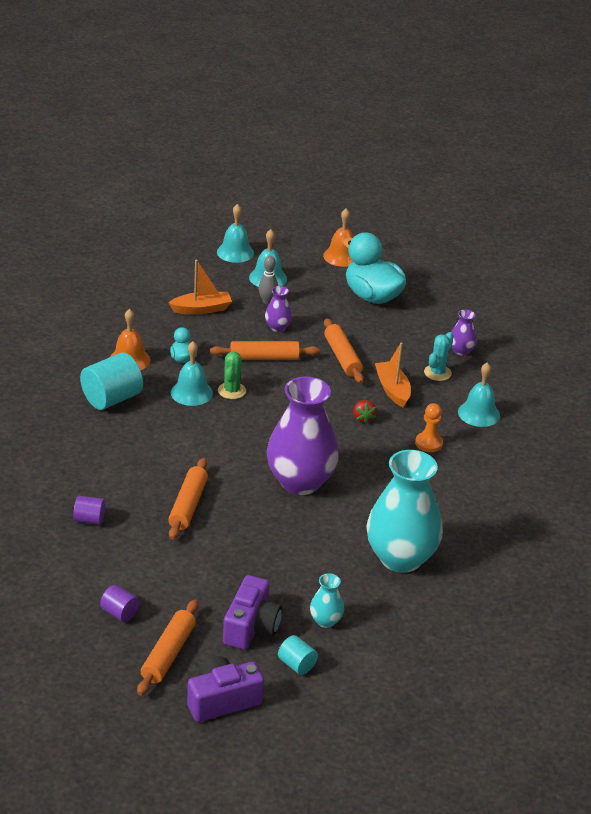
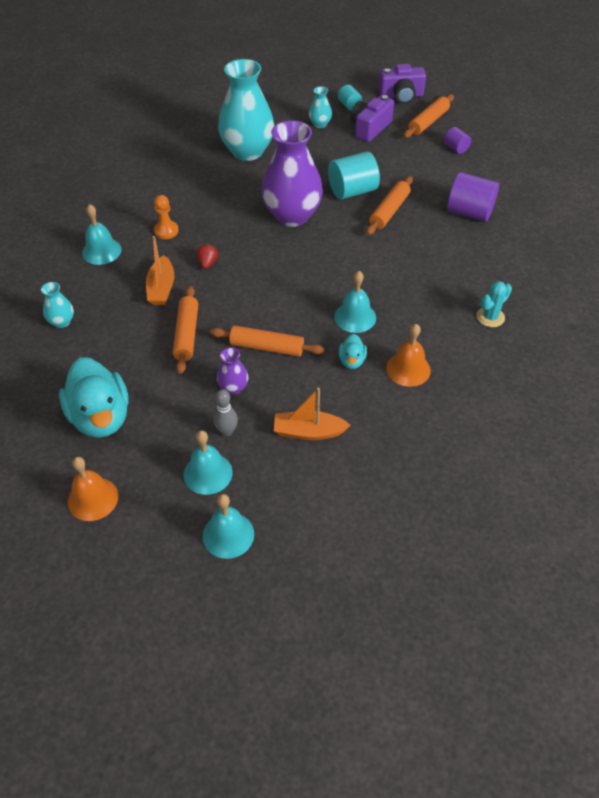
camera: 160 degrees left, 15 degrees up
purple cylinder [73,496,105,525] -> purple cylinder [447,172,499,222], size x1.89
turquoise cylinder [80,352,143,410] -> turquoise cylinder moved to [328,151,380,200]
green cactus [218,351,246,399] -> none
turquoise cactus [424,332,454,381] -> turquoise cactus moved to [476,281,512,327]
purple vase [451,309,477,356] -> turquoise vase [41,282,74,328]

